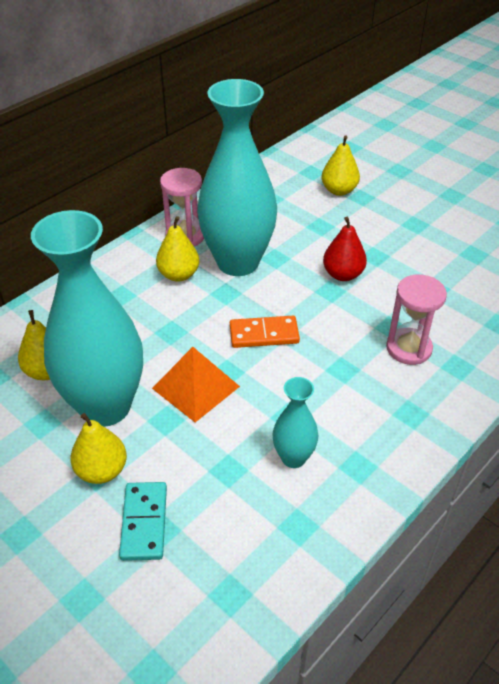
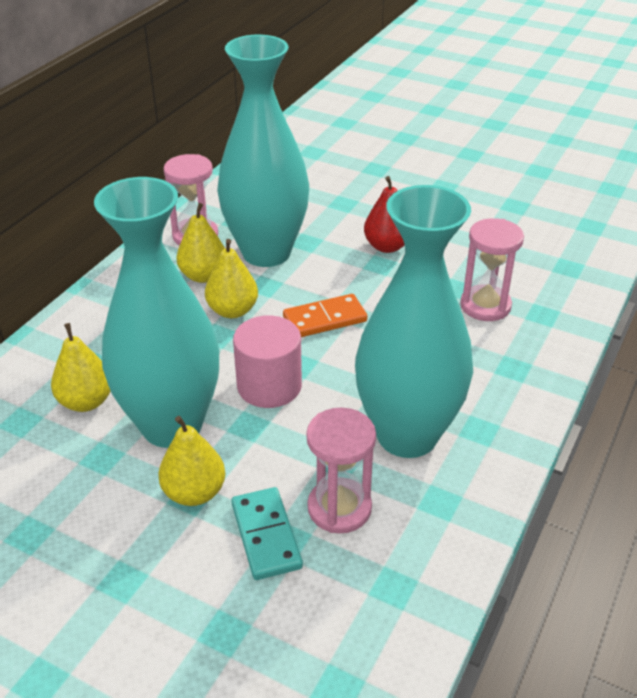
camera: 15 degrees left, 5 degrees down
orange pyramid [152,347,240,422] -> pink cylinder [233,316,302,408]
turquoise vase [272,377,318,468] -> turquoise vase [355,185,473,458], size x2.16
yellow pear [322,135,360,196] -> yellow pear moved to [205,239,258,318]
none -> pink hourglass [306,408,376,533]

